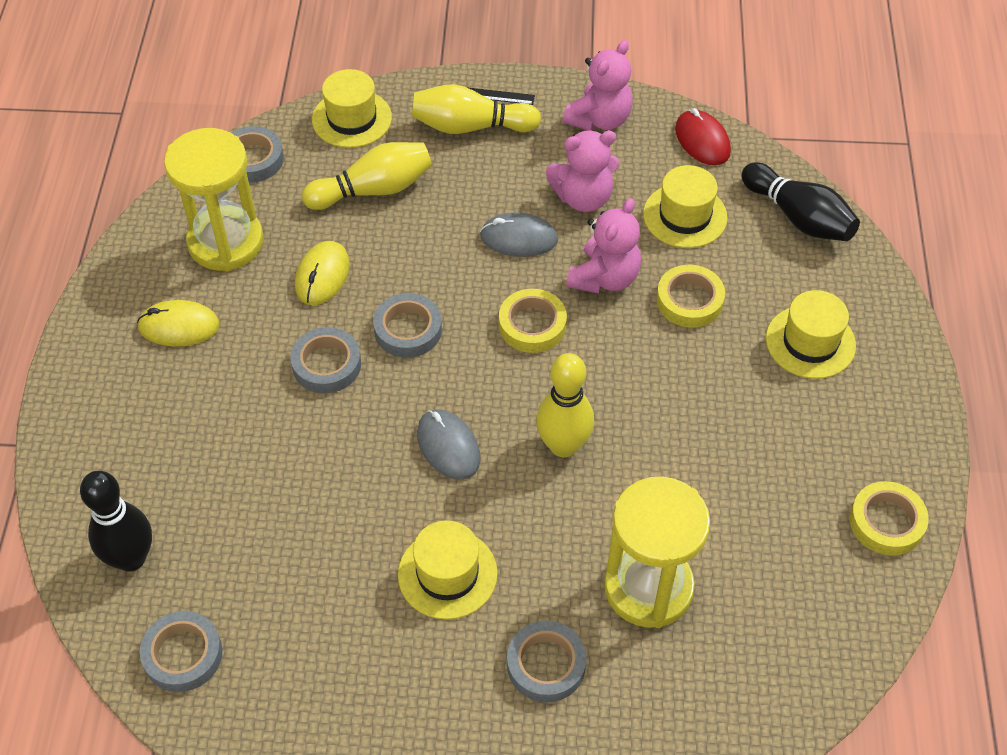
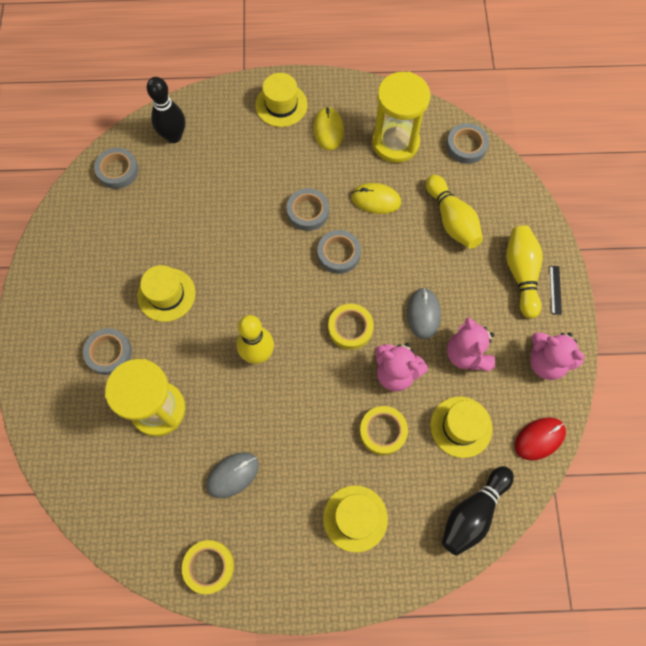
camera: 85 degrees right, 15 degrees up
yellow hat [312,69,392,148] -> yellow hat moved to [255,73,308,127]
grey mouse [417,410,481,480] -> grey mouse moved to [206,452,259,498]

